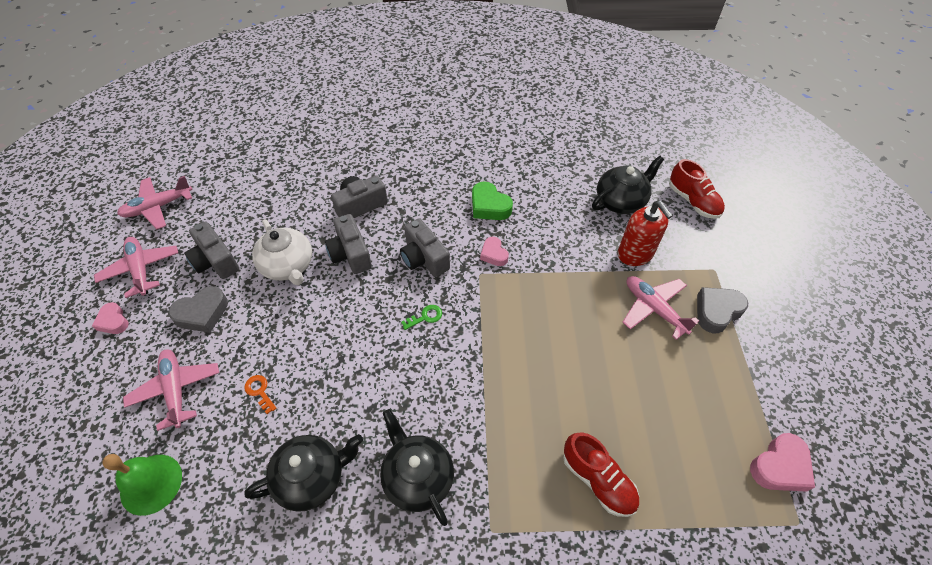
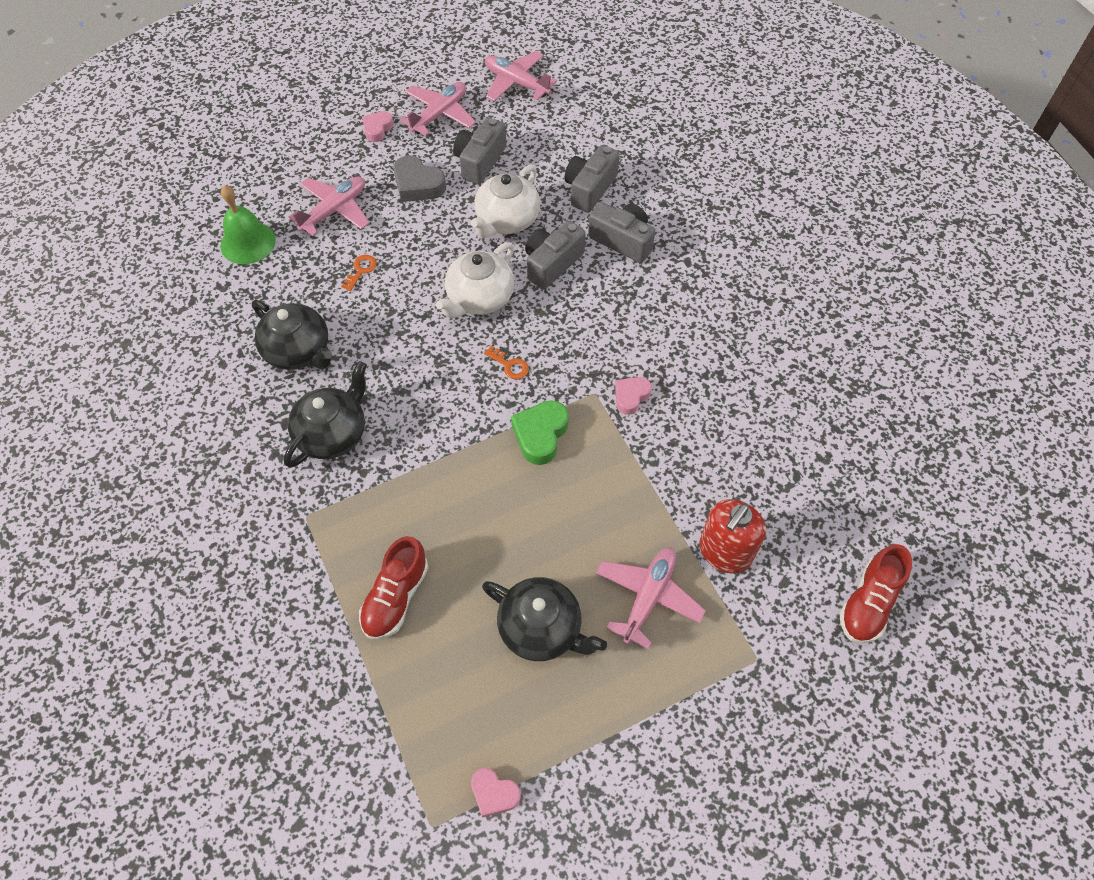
camera: 65 degrees right, 5 degrees up
grey camera [400,218,450,277] -> grey camera moved to [564,145,620,213]
green key [401,305,442,330] -> orange key [484,346,529,380]
green heart [472,181,513,220] -> green heart moved to [511,400,569,465]
black teapot [592,156,664,214] -> black teapot moved to [482,577,607,661]
grey heart [697,287,748,333] -> none
pink heart [750,433,815,492] -> pink heart [471,768,521,818], size x0.65
none -> white teapot [436,242,514,318]

